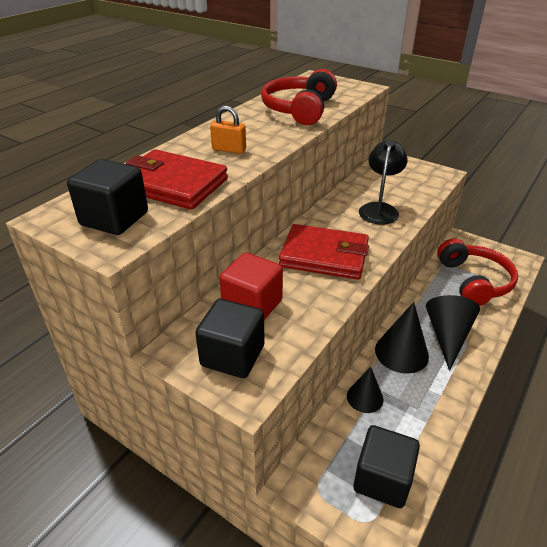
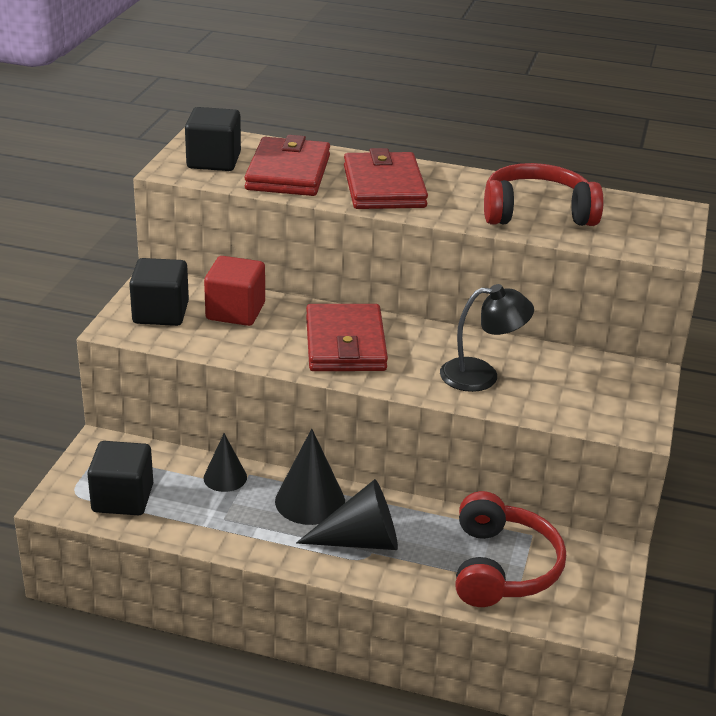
camera: 70 degrees right, 5 degrees down
orange padlock [210,106,246,154] -> red wallet [344,148,428,209]
red headphones [437,239,518,306] -> red headphones turned 60 degrees counterclockwise [455,491,566,607]

